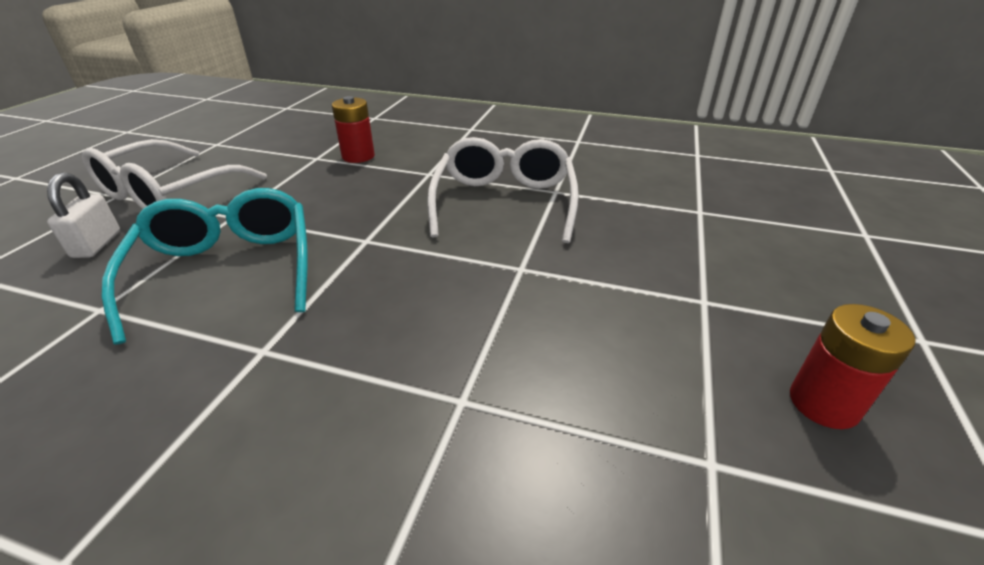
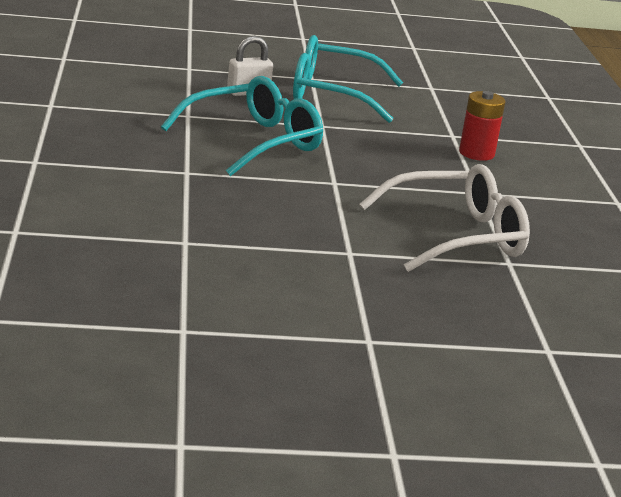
camera: 65 degrees right, 10 degrees down
white glasses [82,139,267,209] -> turquoise glasses [293,35,403,123]
red battery [790,304,915,429] -> none

